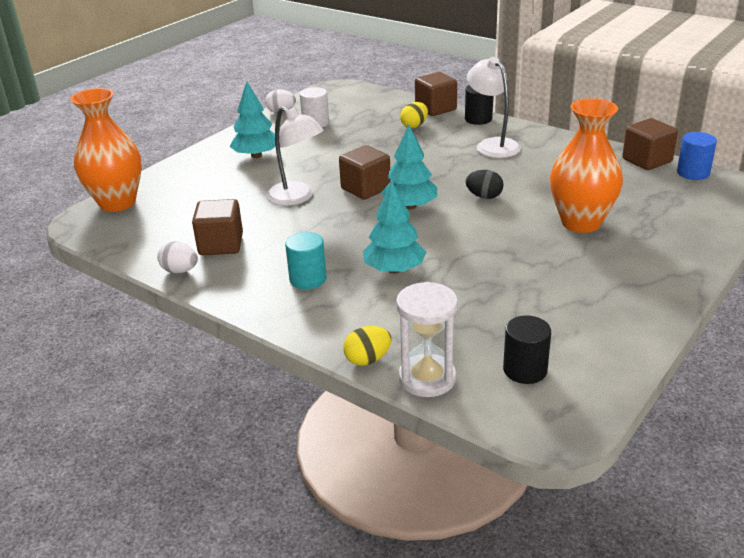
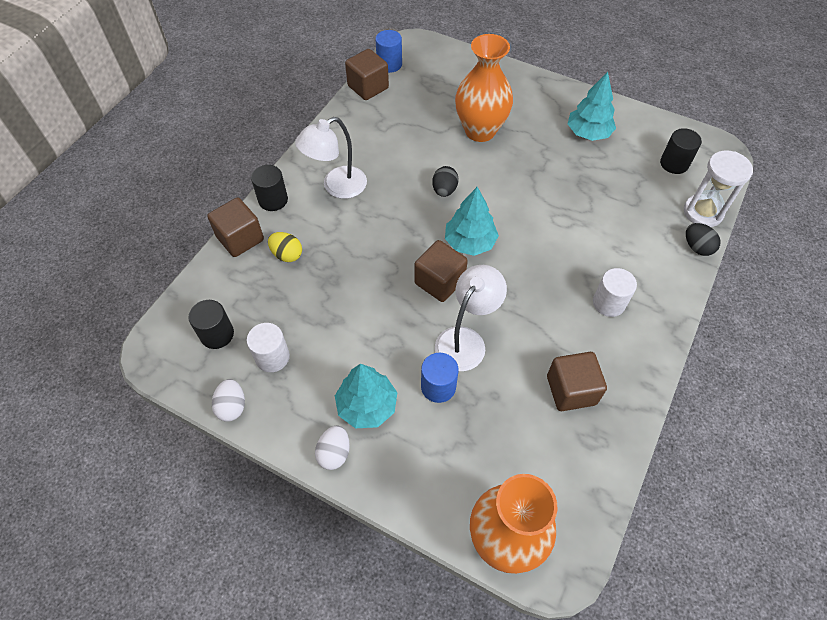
camera: 100 degrees left, 25 degrees up
white egg [157,241,198,273] -> white egg moved to [315,425,350,470]
turquoise cylinder [285,232,327,289] -> white cylinder [593,268,637,317]
yellow egg [344,326,391,366] -> black egg [686,223,721,256]
turquoise tree [363,181,426,274] -> turquoise tree moved to [568,72,616,141]
none -> black cylinder [189,300,234,349]
none -> blue cylinder [421,353,459,403]

